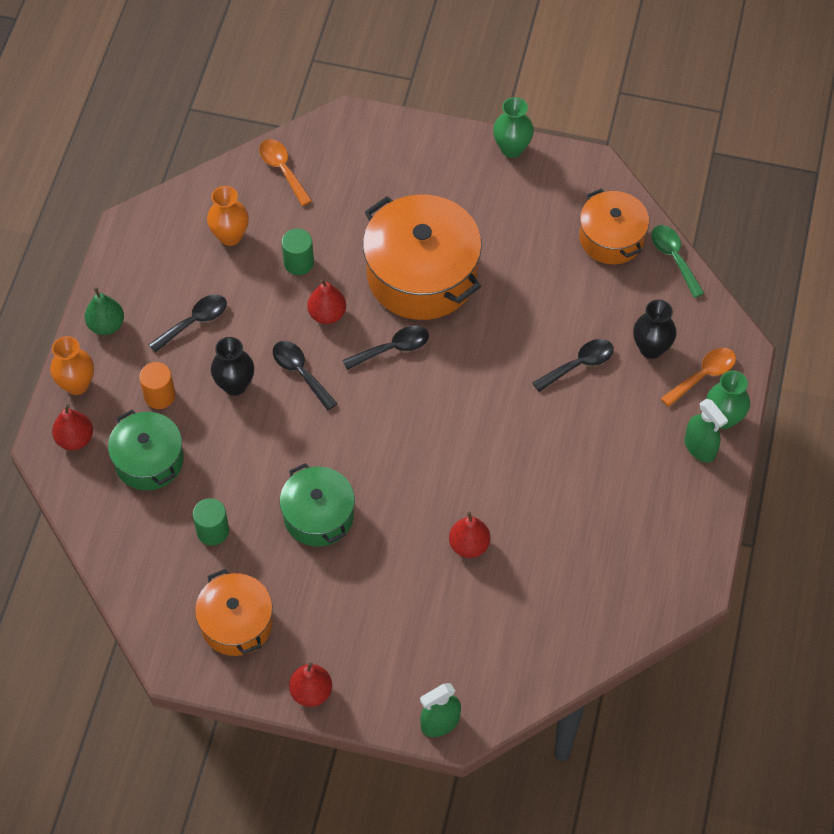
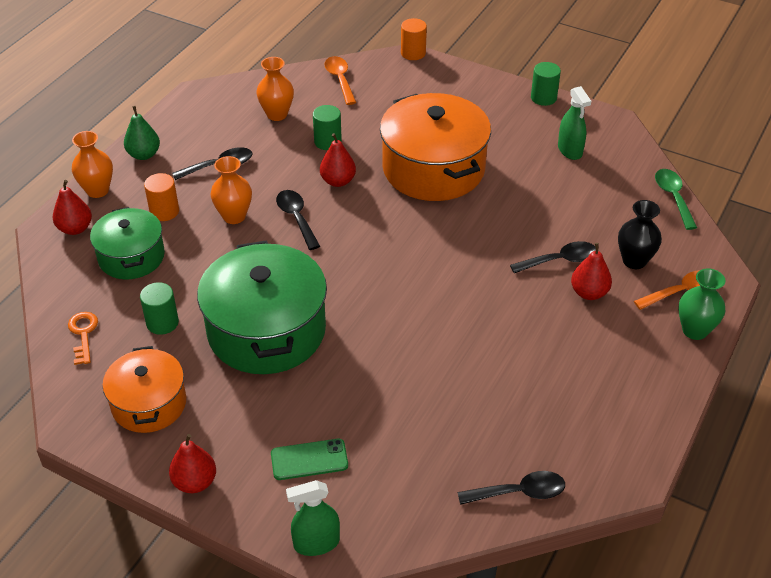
camera: 15 degrees right, 15 degrees down
black vase [211,337,254,396] -> orange vase [211,156,252,224]
green pot [280,463,355,547] -> green pot [197,240,327,374], size x1.68
black spoon [342,326,429,370] -> black spoon moved to [458,471,565,505]
red pear [449,512,490,558] -> red pear moved to [571,243,612,300]
green vase [493,97,534,158] -> green cylinder [531,62,561,106]
orange pot [579,188,649,264] -> none
green spray bottle [685,399,728,462] -> green spray bottle moved to [558,86,591,160]
none -> orange key [68,312,98,365]
none -> green phone [271,439,348,480]
none -> orange cylinder [401,18,427,60]

